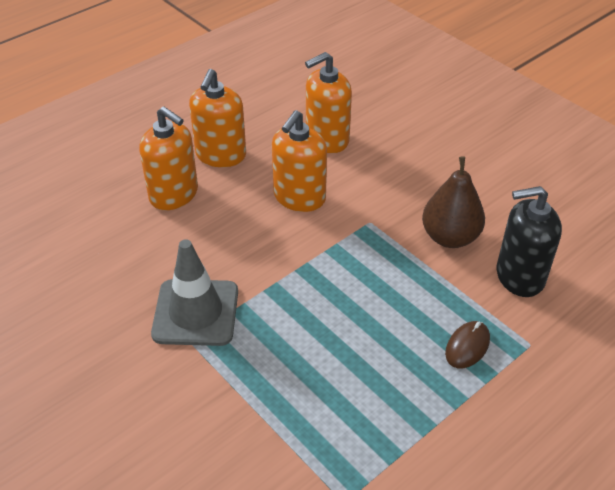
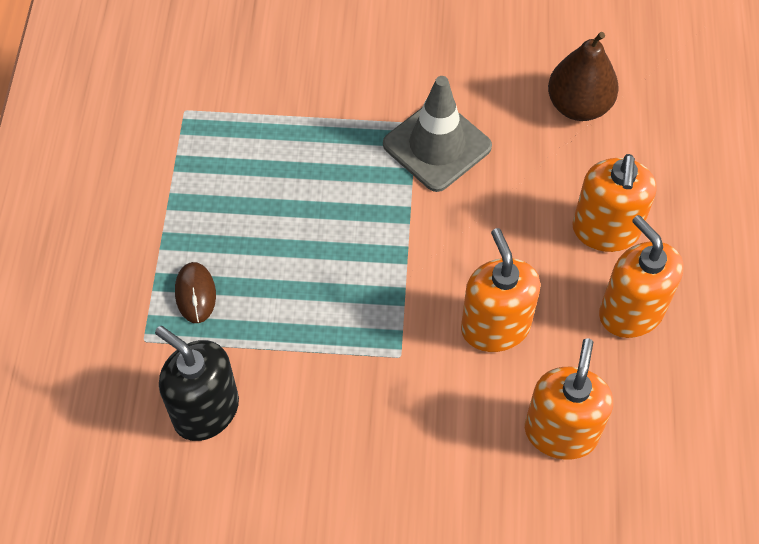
camera: 135 degrees right, 15 degrees up
orange soap dispenser [139,106,198,210] -> orange soap dispenser turned 75 degrees counterclockwise [572,154,657,252]
brown pear [422,156,485,248] -> brown pear moved to [548,32,619,121]
black soap dispenser [497,186,562,297] -> black soap dispenser turned 90 degrees counterclockwise [155,326,239,441]

